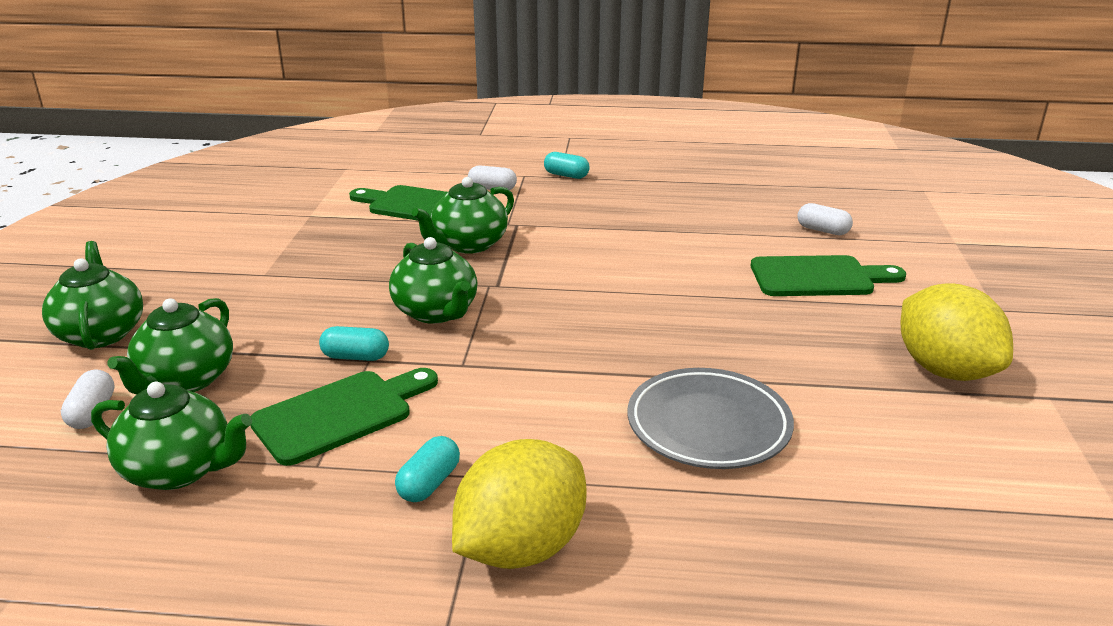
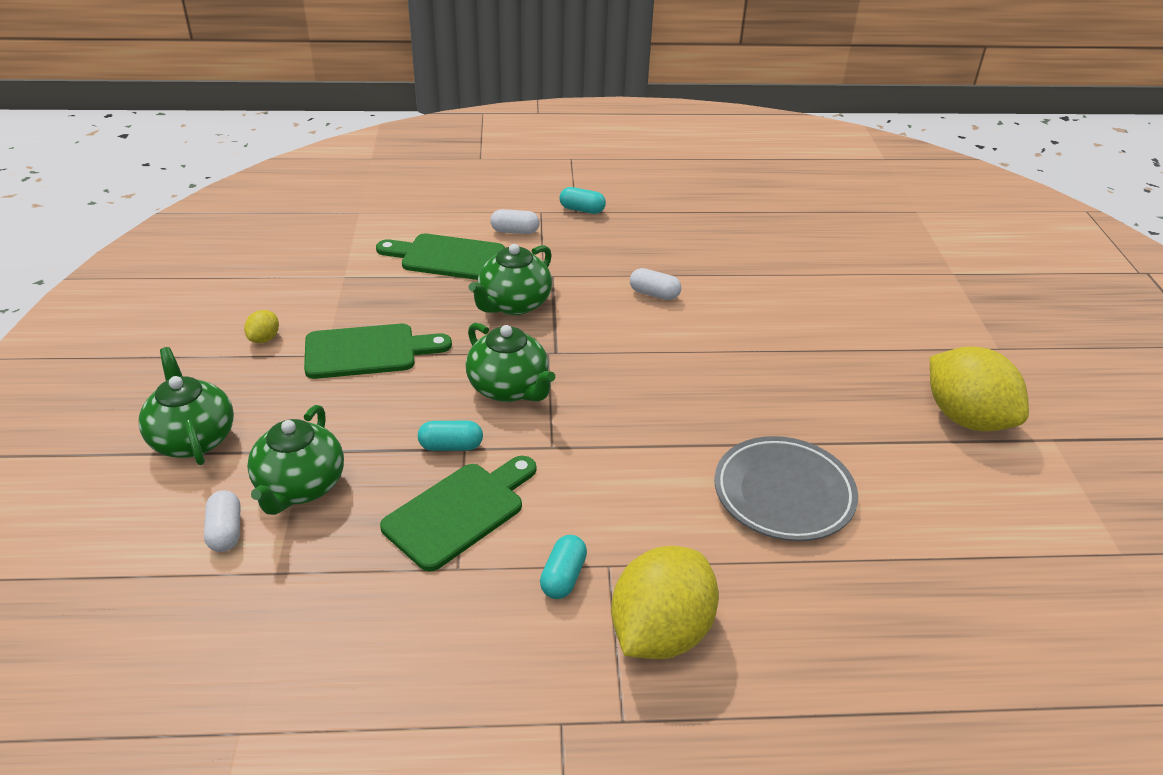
camera: 10 degrees left, 10 degrees up
green teapot [91,382,252,490] -> none
green cutting board [751,255,906,296] -> green cutting board moved to [304,324,452,379]
white capsule [797,203,853,235] -> white capsule moved to [630,268,681,300]
none -> yellow lemon [244,310,279,343]

